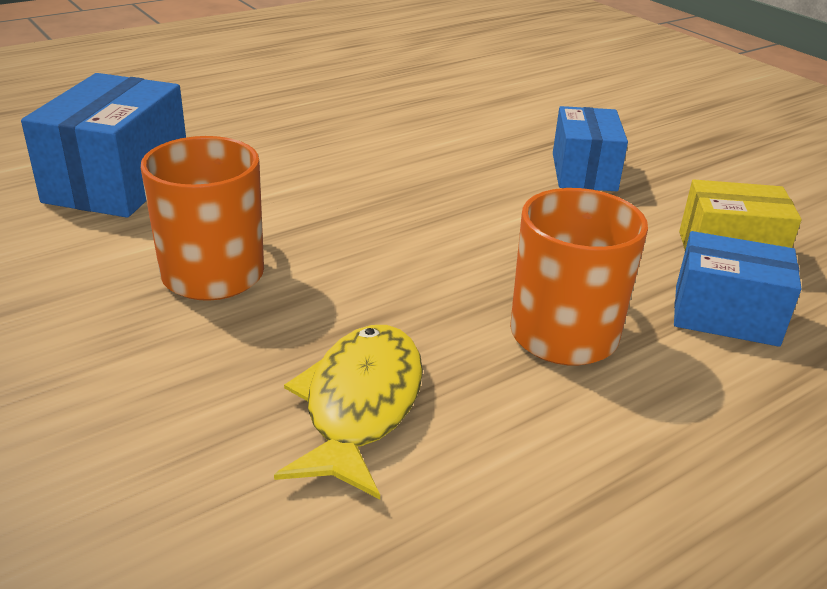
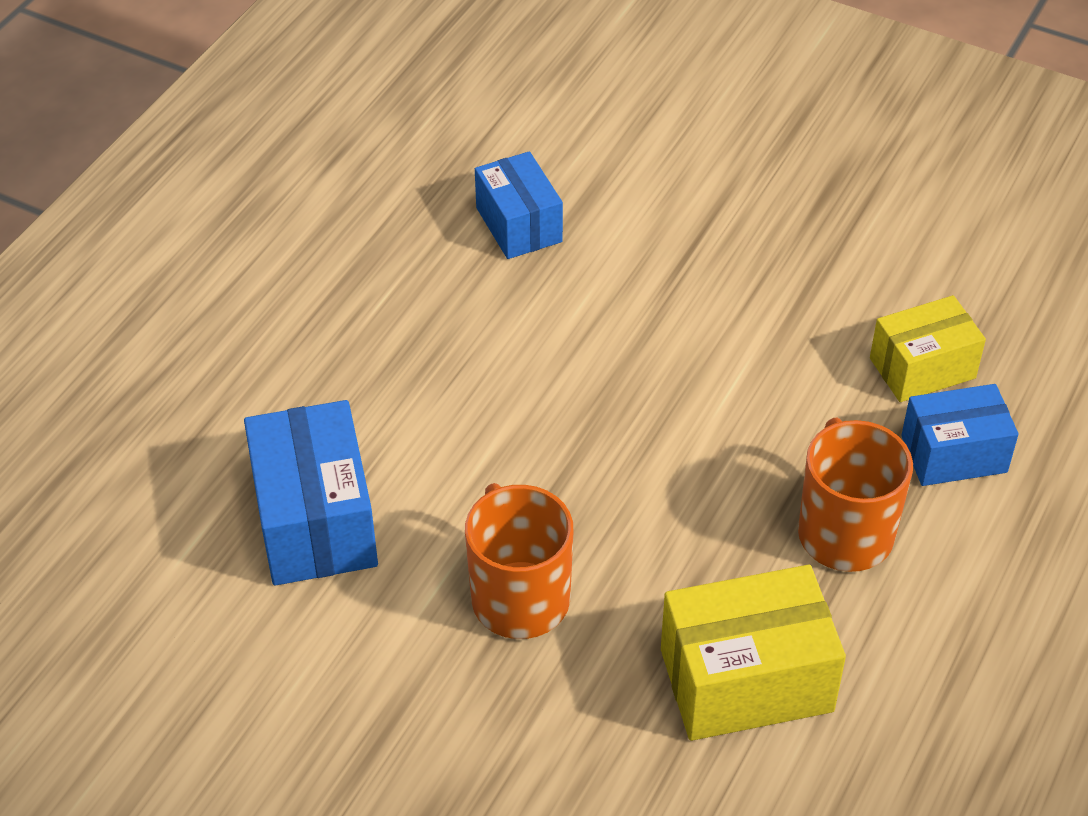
camera: 25 degrees left, 15 degrees up
yellow fish [274,325,423,499] -> yellow box [661,565,846,741]
blue box [553,106,628,191] -> blue box moved to [475,151,563,259]

